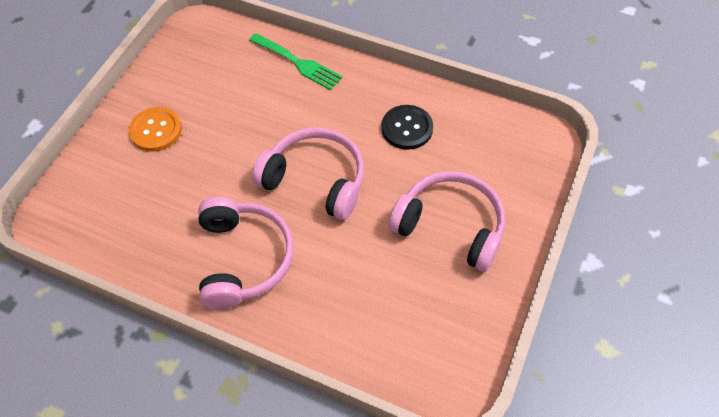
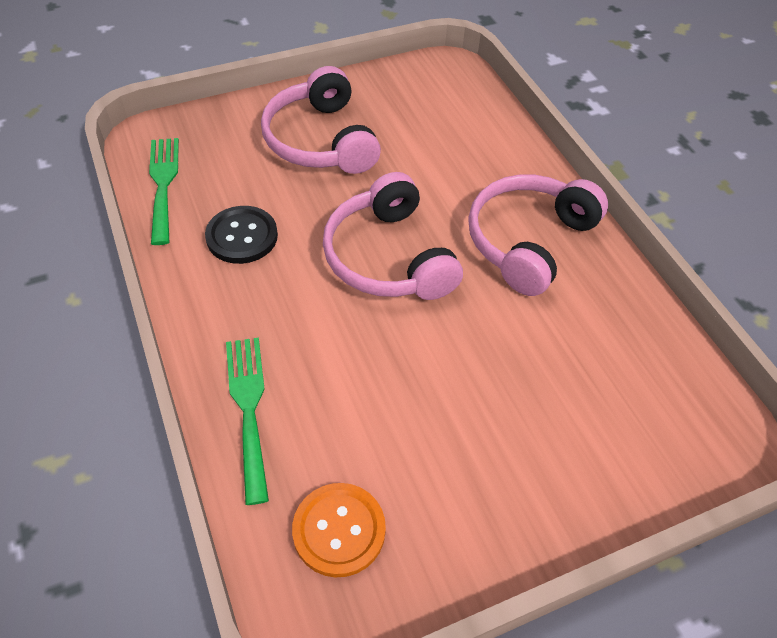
camera: 140 degrees left, 5 degrees down
orange button [129,107,182,152] -> orange button moved to [292,483,386,578]
none -> green fork [149,138,179,245]

